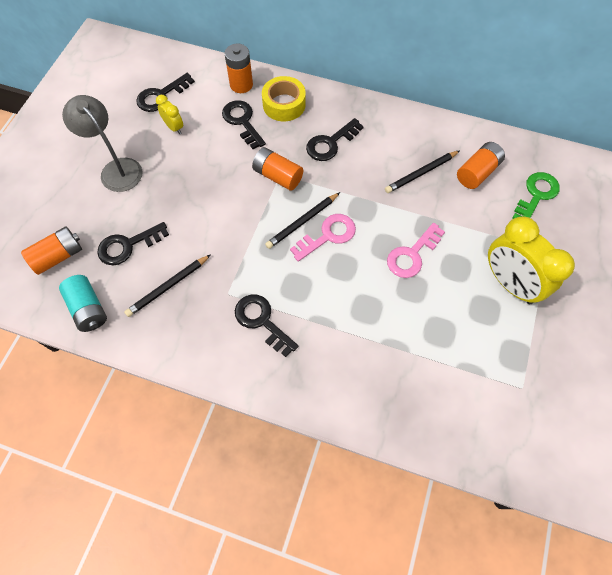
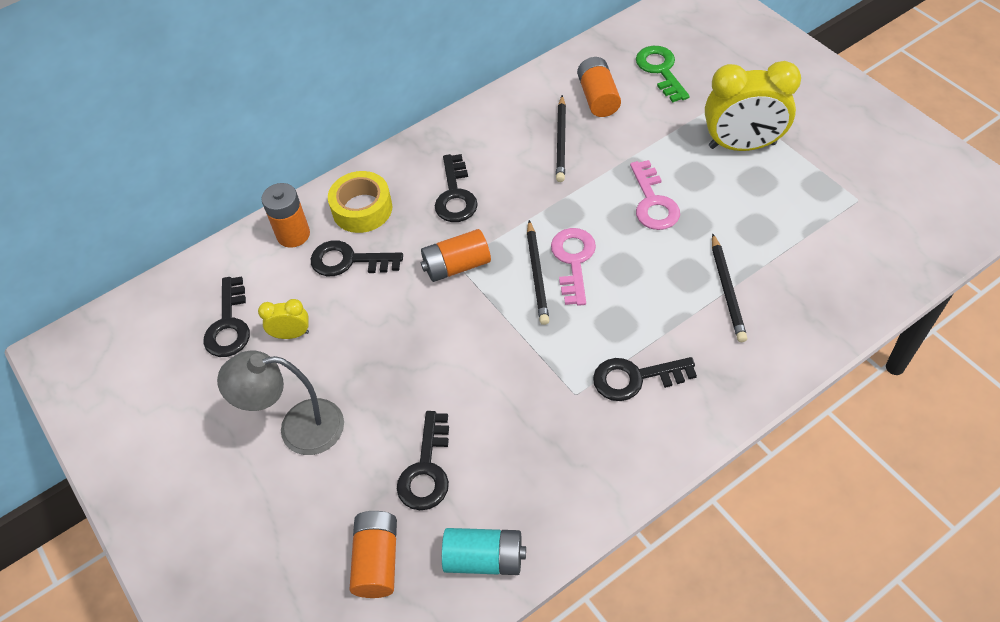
camera: 50 degrees left, 10 degrees down
black pencil [124,254,211,317] -> black pencil moved to [712,233,747,342]

